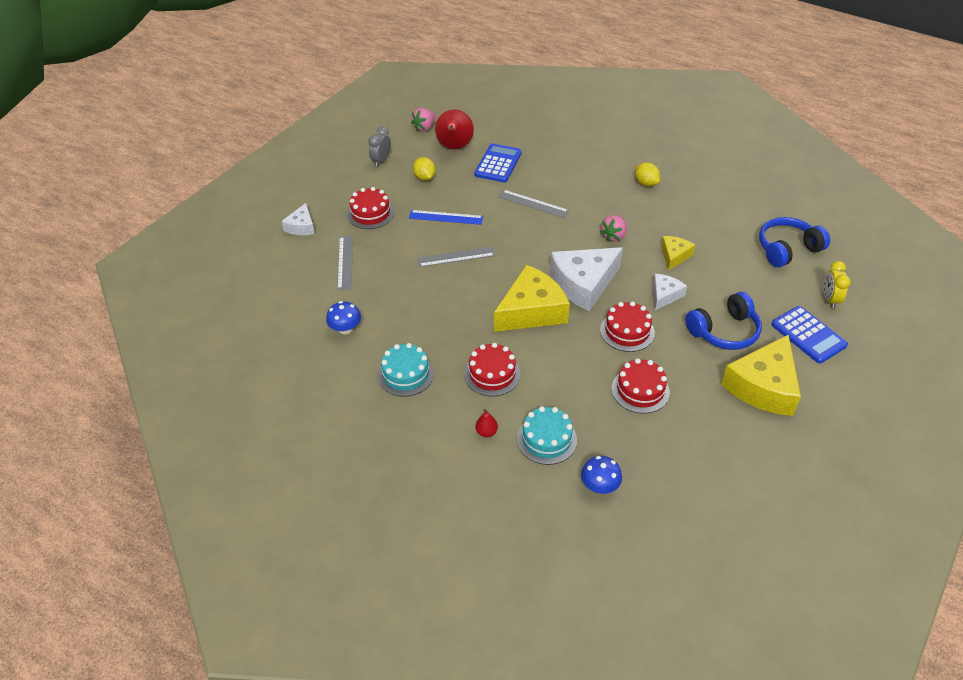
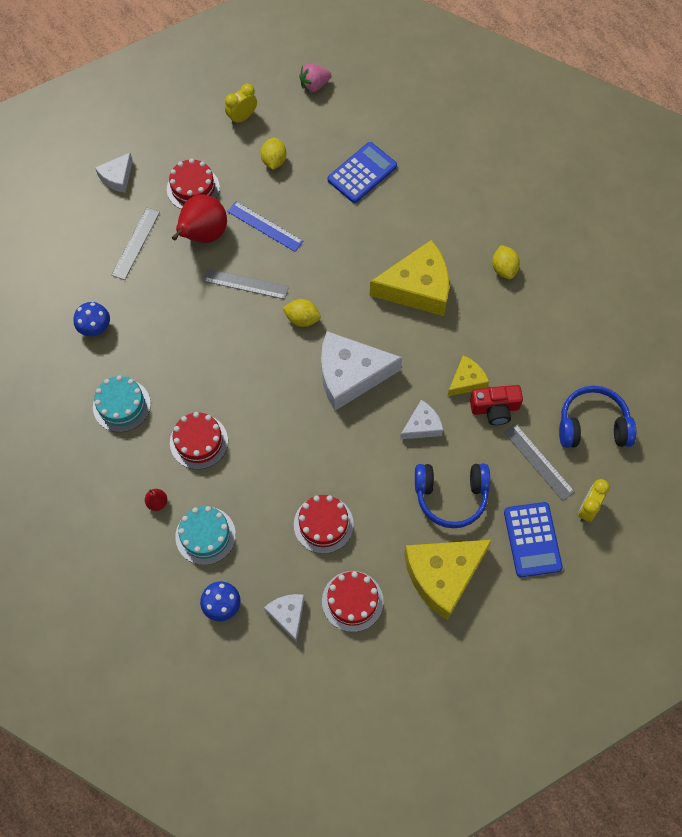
camera: 25 degrees right, 20 degrees up
grey clock [368,126,391,167] -> yellow clock [225,84,257,125]
red pear [435,110,474,149] -> red pear moved to [172,194,227,243]
yellow cheese [494,265,570,332] -> yellow cheese moved to [370,240,449,316]
grey ruler [498,190,569,218] -> grey ruler moved to [504,424,575,501]
pink strawberry [600,215,627,242] -> none
red cake [600,301,655,352] -> red cake moved to [322,571,384,632]
none -> white cheese [264,594,304,643]
none -> yellow lemon [283,299,321,327]
none -> red camera [470,385,523,425]

